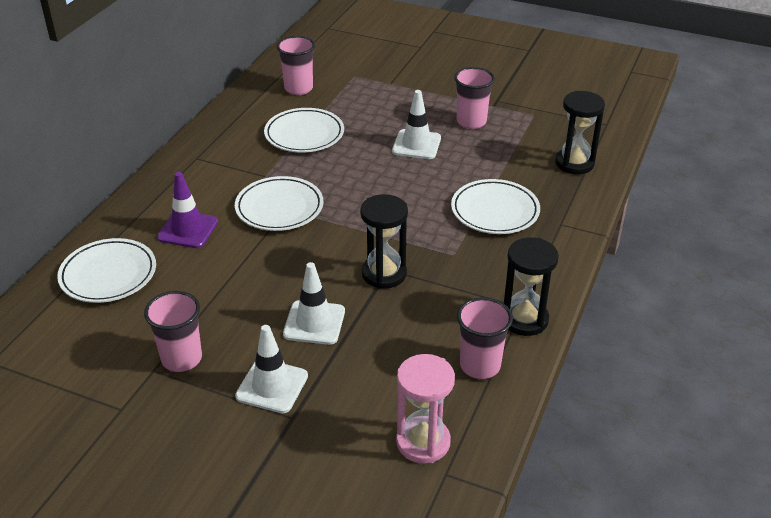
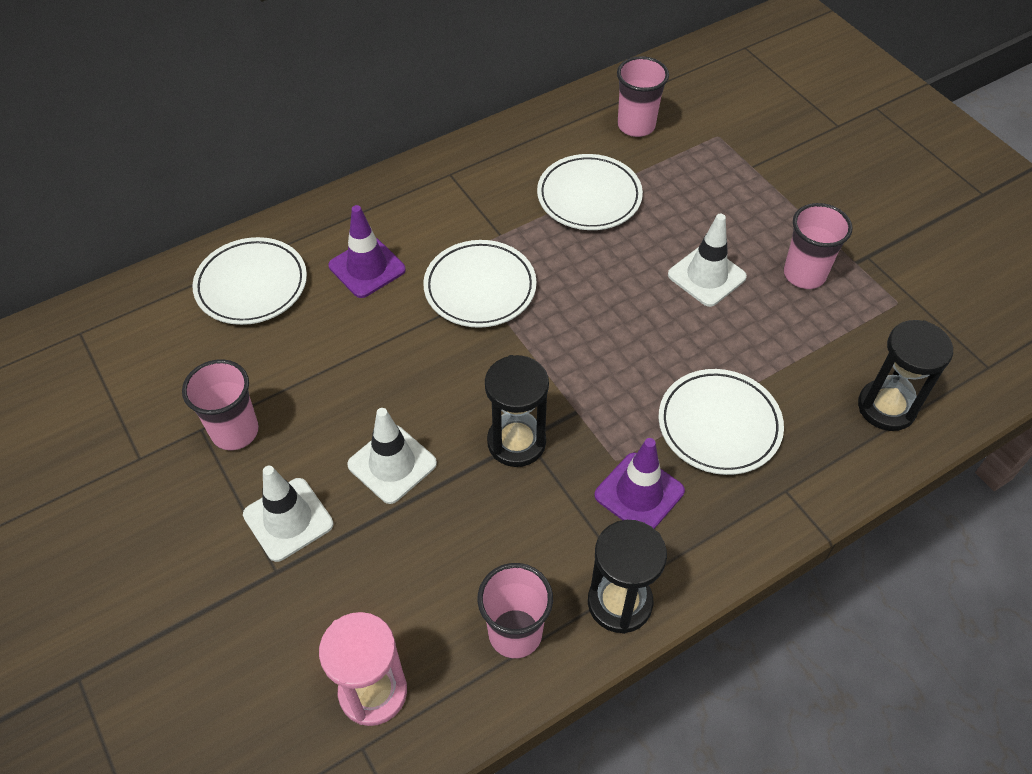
camera: 35 degrees right, 15 degrees up
none -> purple traffic cone [594,438,685,529]

